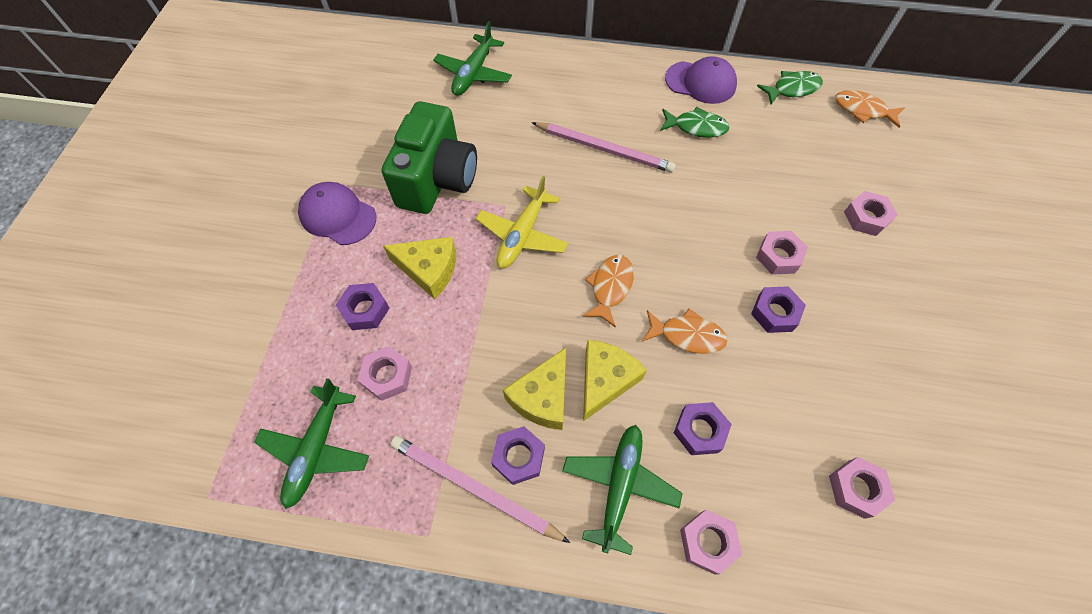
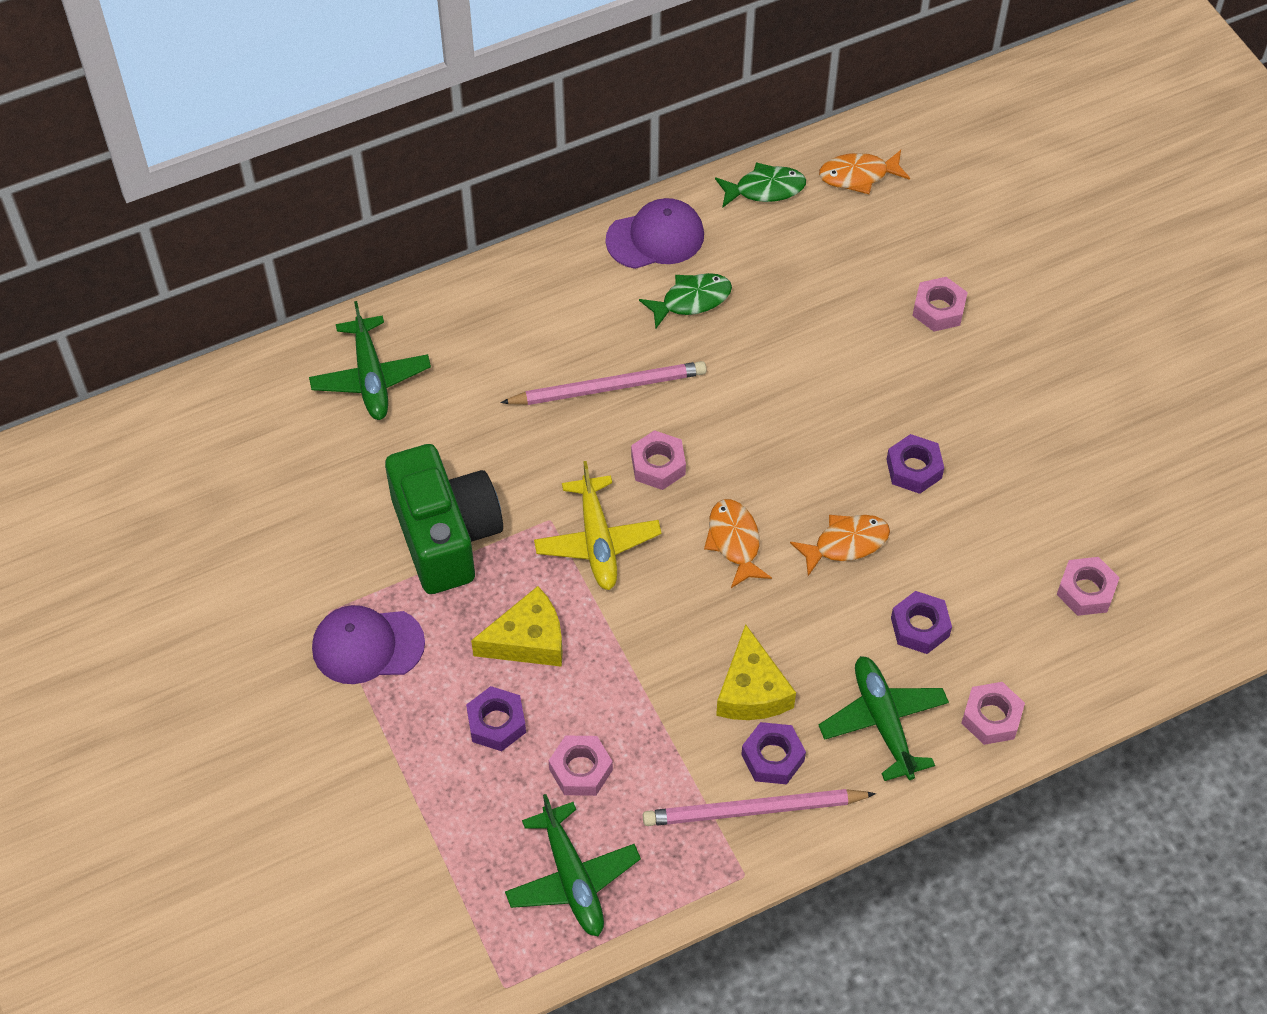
camera: 35 degrees left, 5 degrees down
yellow cheese [583,340,647,421] -> none
pink nut [756,231,808,275] -> pink nut moved to [631,430,686,490]
green fish [757,71,823,104] -> green fish turned 45 degrees clockwise [715,162,806,208]

